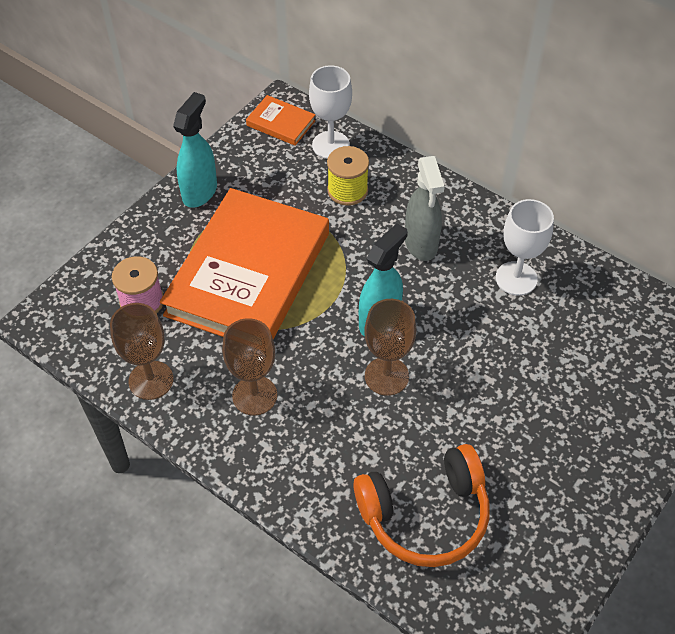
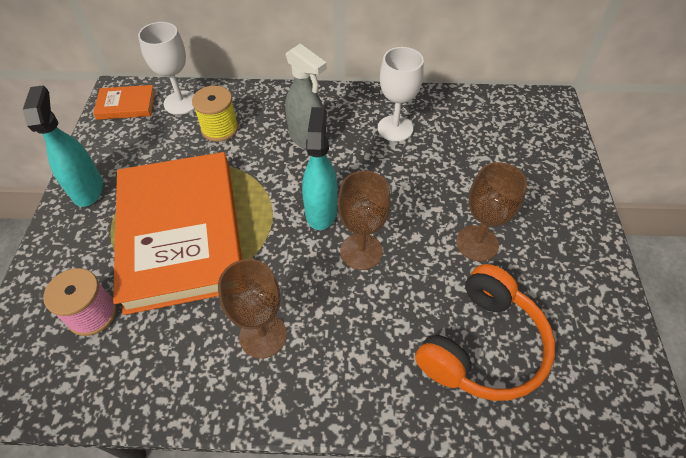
camera: 35 degrees left, 0 degrees up
brown goblet [110,303,173,400] -> brown goblet moved to [456,162,527,261]

